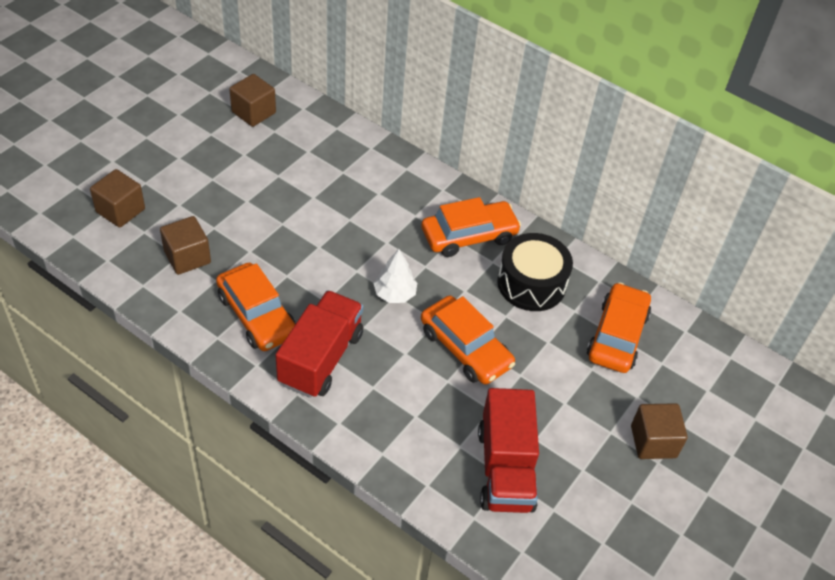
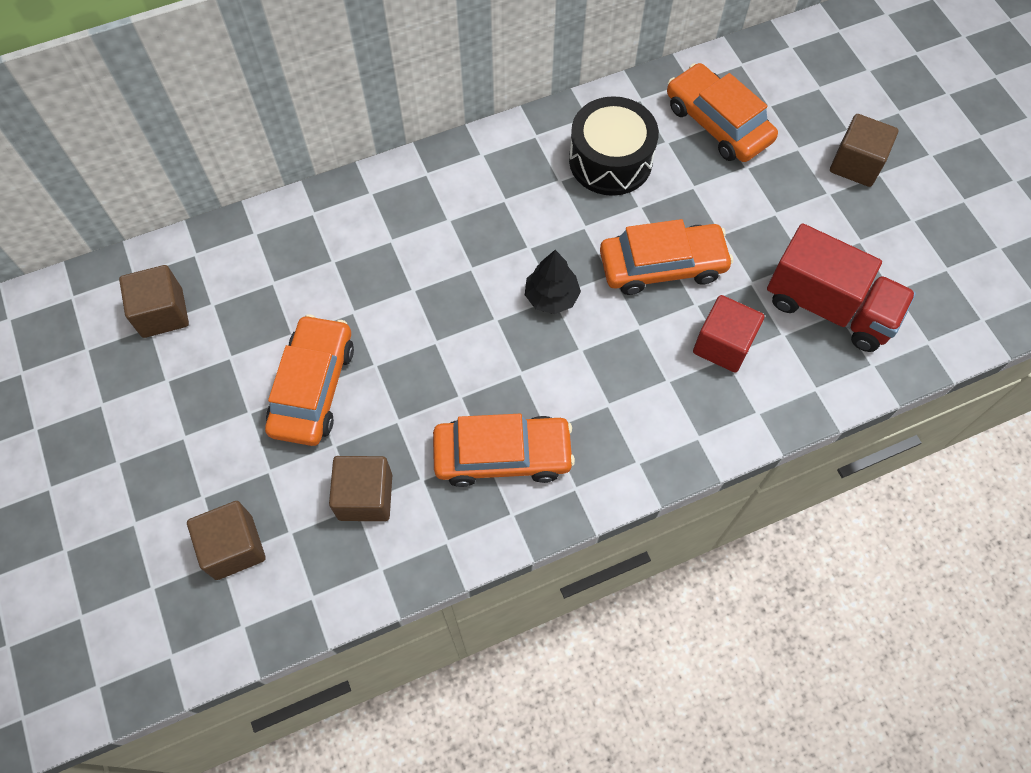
camera: 55 degrees left, 15 degrees up
red truck [275,290,364,398] -> none
white tree [373,249,417,303] -> black tree [525,250,581,314]
orange car [421,197,521,257] -> orange car moved to [265,314,354,446]
none -> red cube [693,295,765,372]

